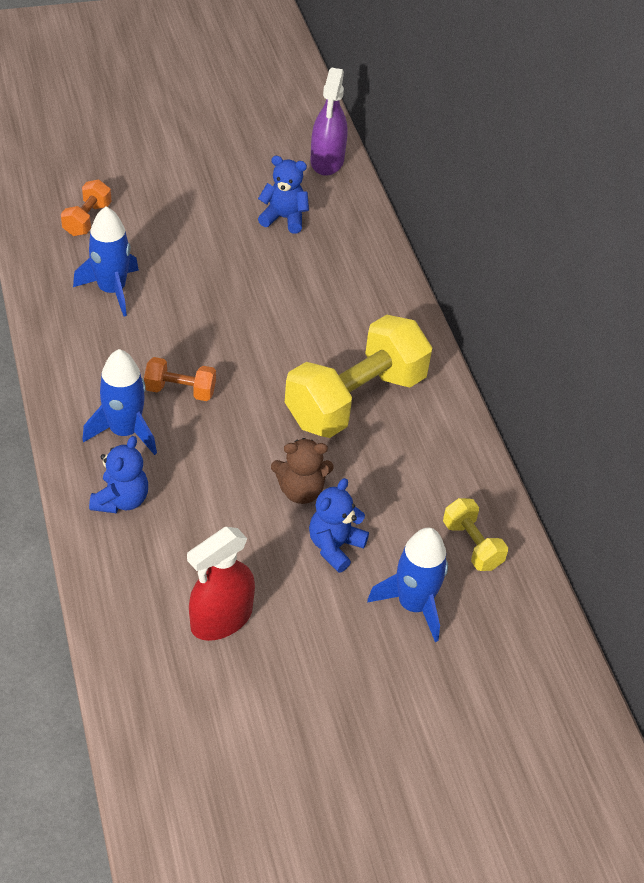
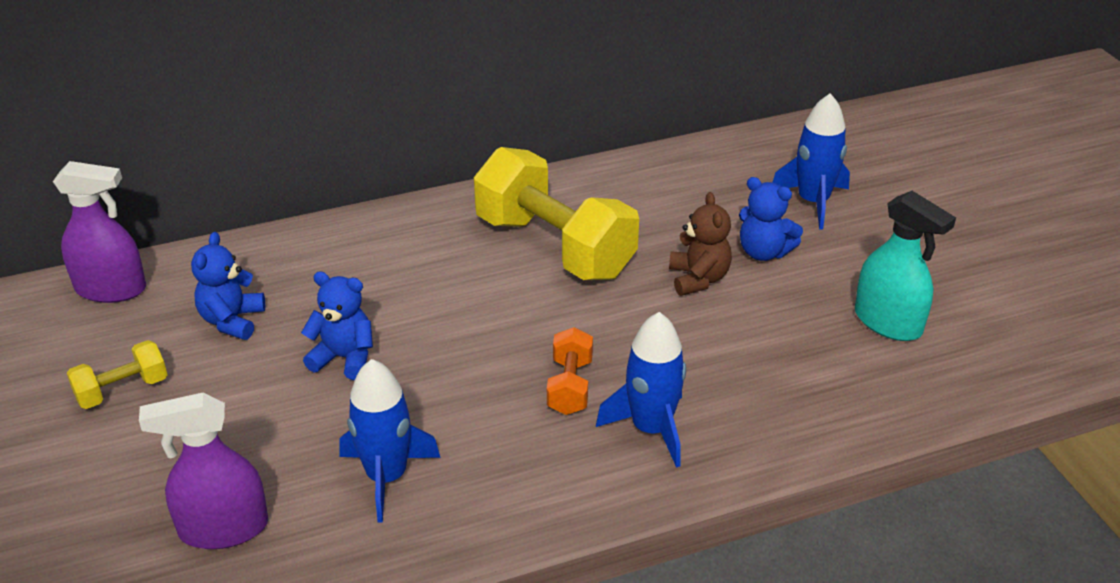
camera: 90 degrees left, 10 degrees down
orange dumbbell [61,180,112,236] -> purple spray bottle [139,393,268,549]
blue teddy bear [89,436,148,513] -> blue teddy bear moved to [301,271,373,380]
red spray bottle [187,527,255,641] -> turquoise spray bottle [855,191,956,341]
yellow dumbbell [443,498,508,571] -> yellow dumbbell moved to [67,340,168,409]

